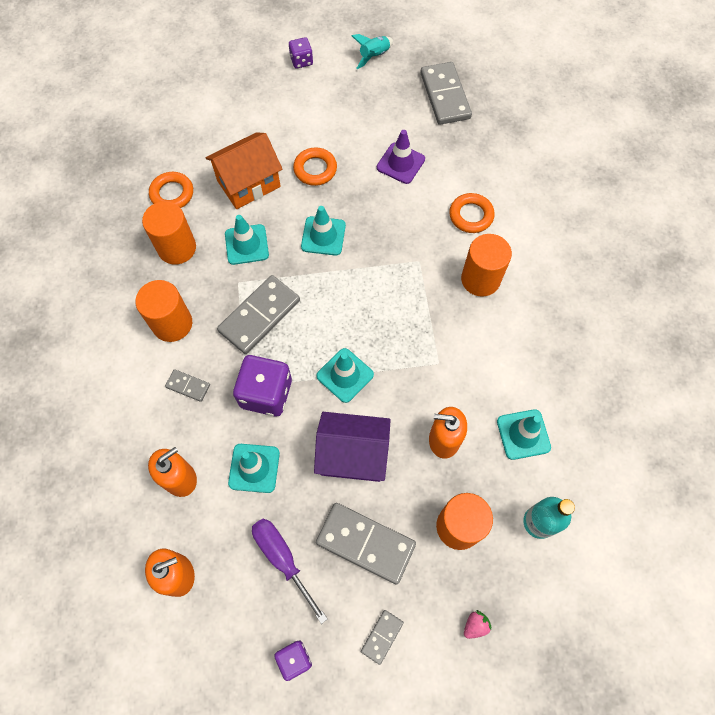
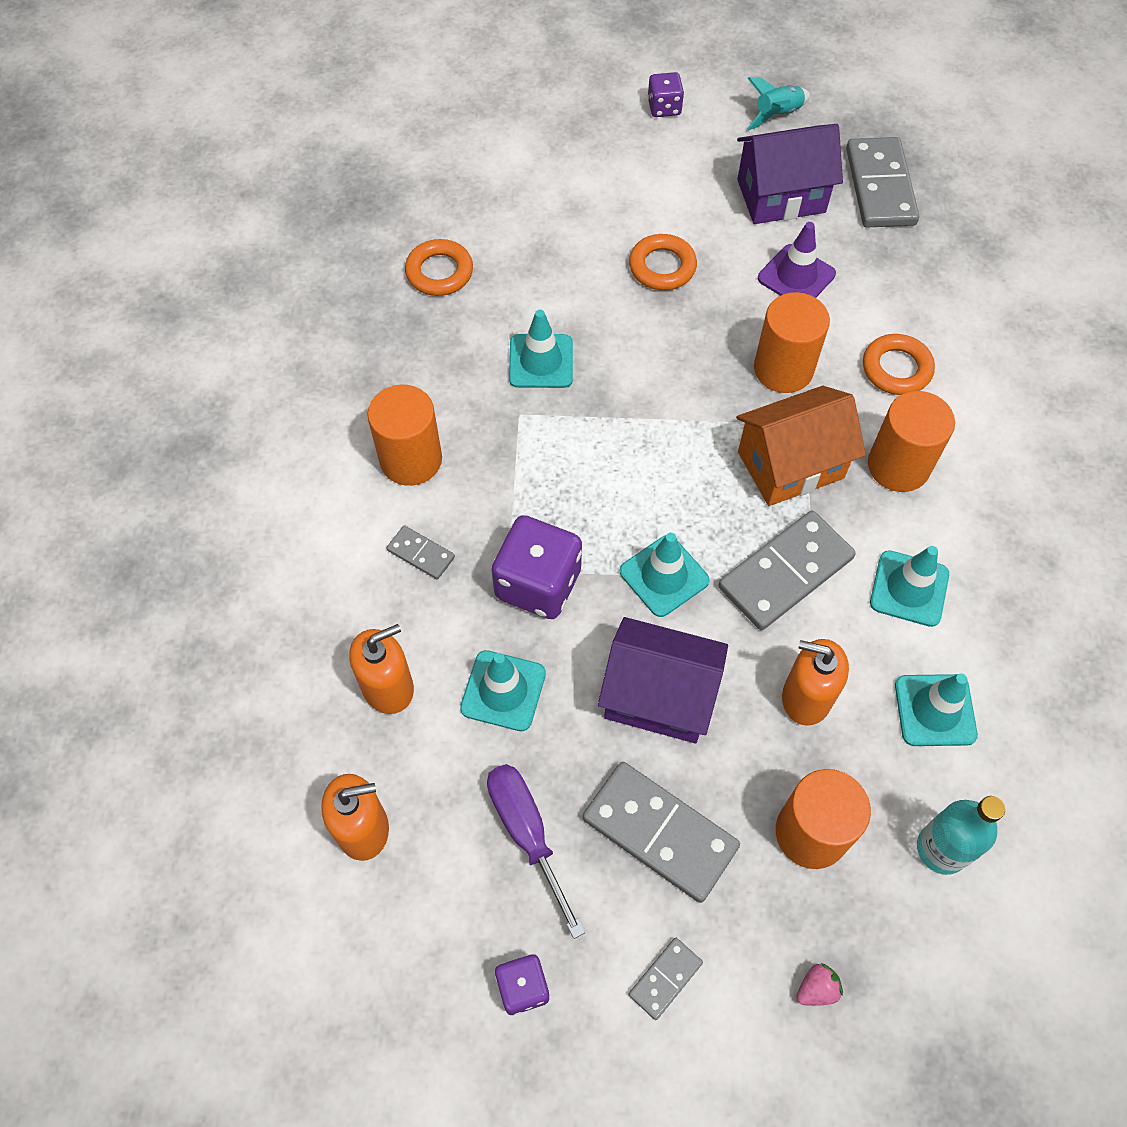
camera: 10 degrees right, 5 degrees down
orange cylinder [142,201,196,265] -> orange cylinder moved to [754,292,830,393]
orange house [205,132,282,209] -> orange house moved to [736,386,866,506]
grey domino [217,275,300,354] -> grey domino moved to [718,510,856,630]
turquoise traffic cone [301,206,346,256] -> turquoise traffic cone moved to [870,546,949,627]
none -> purple house [737,124,843,224]

